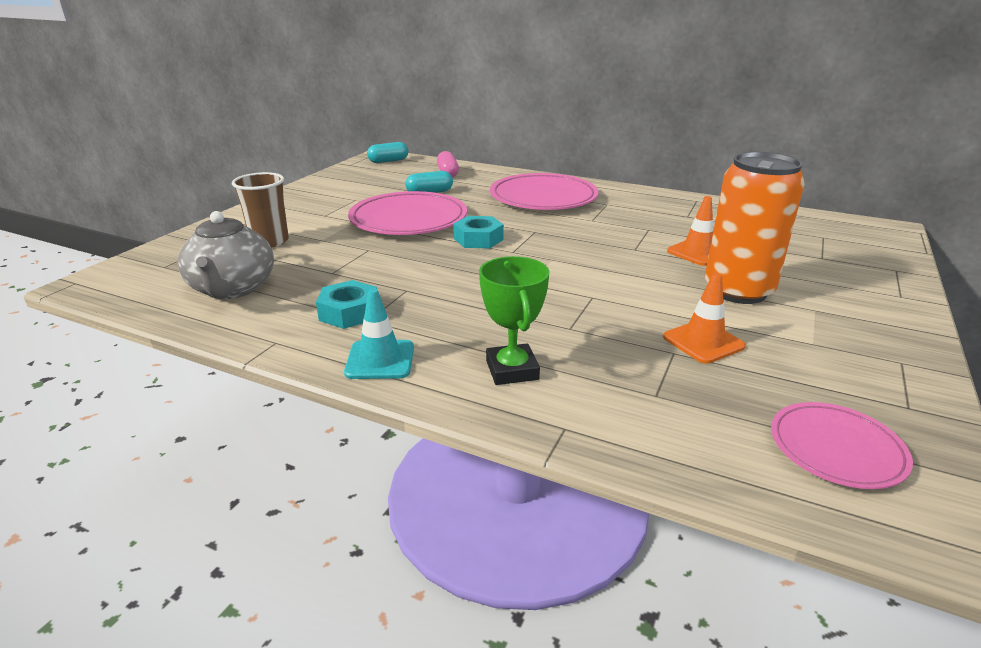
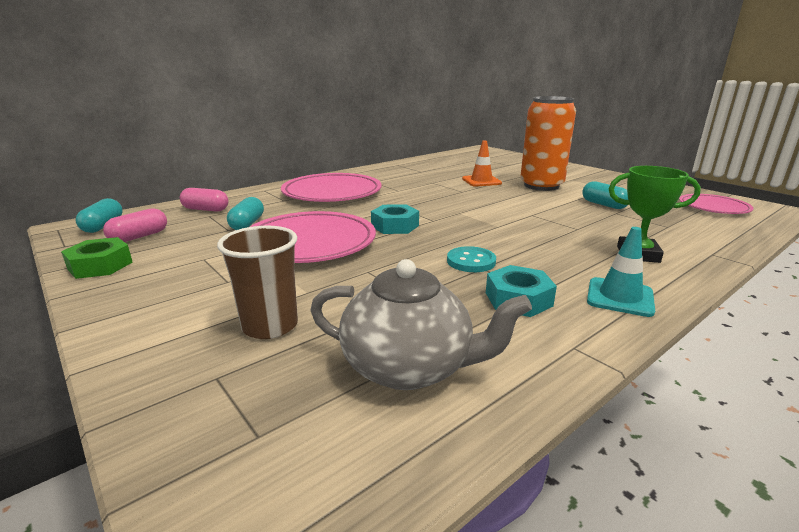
camera: 65 degrees left, 5 degrees down
orange traffic cone [663,273,746,364] -> turquoise capsule [582,181,628,209]
none -> green nut [61,237,133,279]
none -> pink capsule [103,208,167,242]
none -> turquoise button [447,246,496,272]

